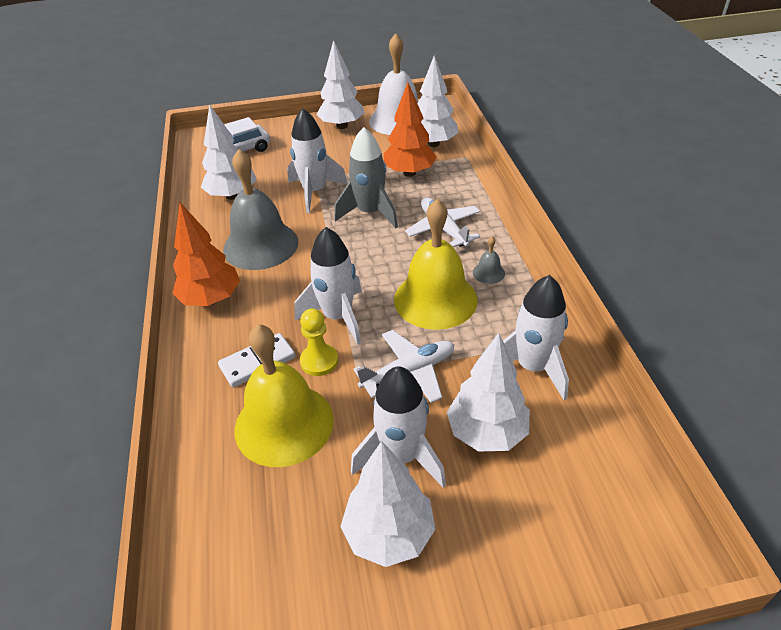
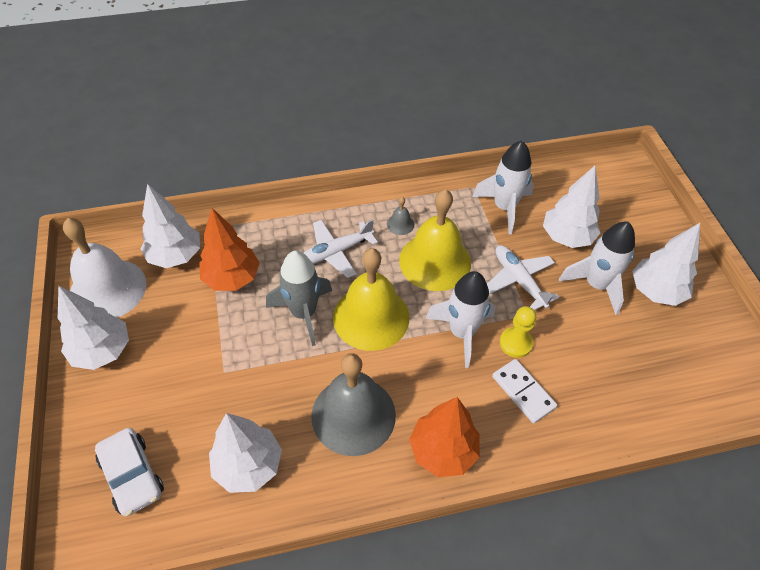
camera: 95 degrees left, 10 degrees up
yellow bell [235,324,334,467] -> yellow bell moved to [333,248,409,351]
white rocket [287,108,348,213] -> none

